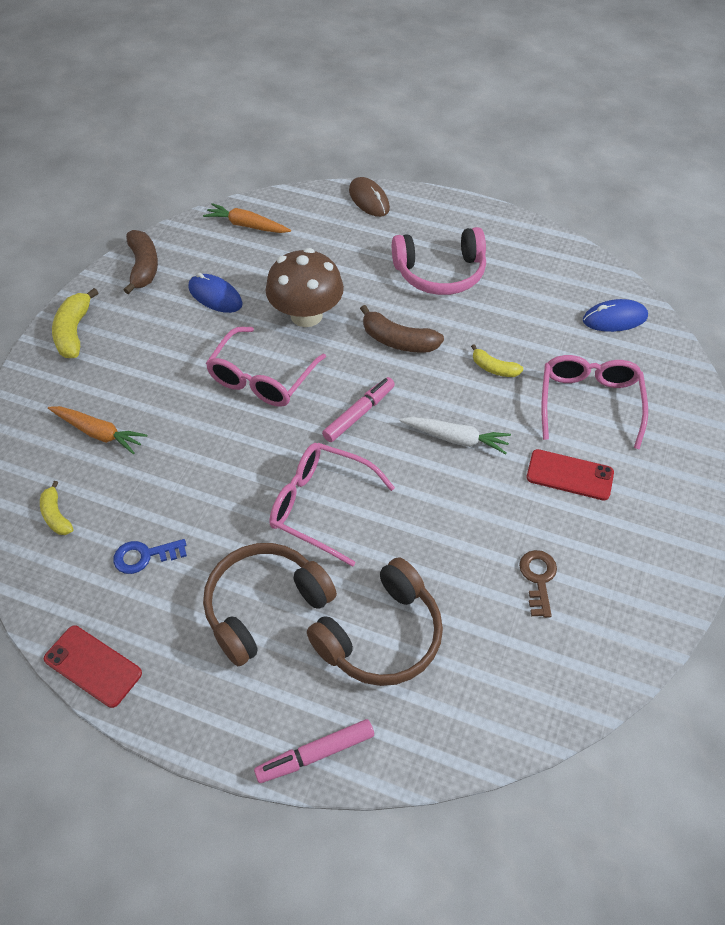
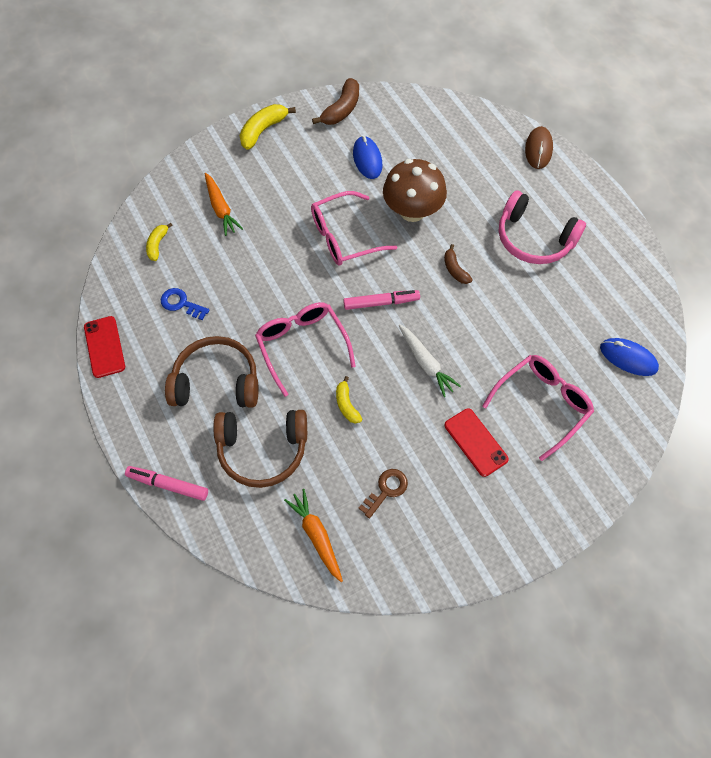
camera: 40 degrees right, 10 degrees up
orange carrot [203,203,291,233] -> orange carrot moved to [284,489,343,582]
brown banana [360,305,444,353] -> brown banana [444,244,473,284], size x0.61
yellow banana [471,344,523,377] -> yellow banana moved to [336,376,362,424]

